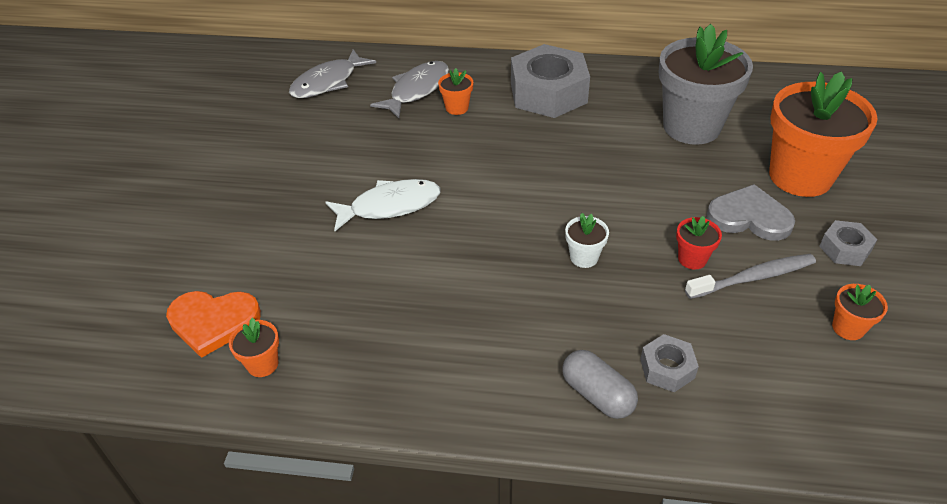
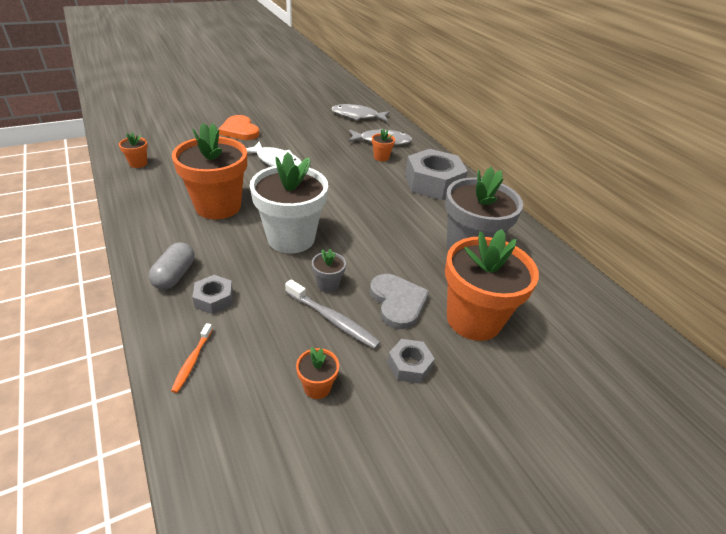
camera: 50 degrees right, 5 degrees down
orange heart [166,291,261,358] -> orange heart moved to [219,115,260,140]
white flower pot [565,213,609,268] -> white flower pot [250,152,328,253], size x2.38
red flower pot [676,216,722,270] -> grey flower pot [312,249,346,293]
none -> orange toothbrush [171,323,213,393]
none -> orange flower pot [172,123,247,219]

